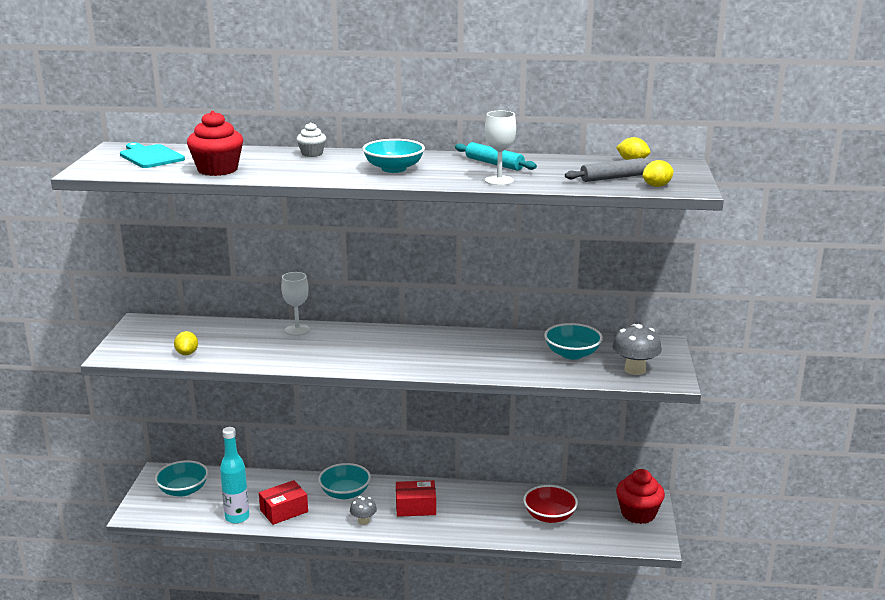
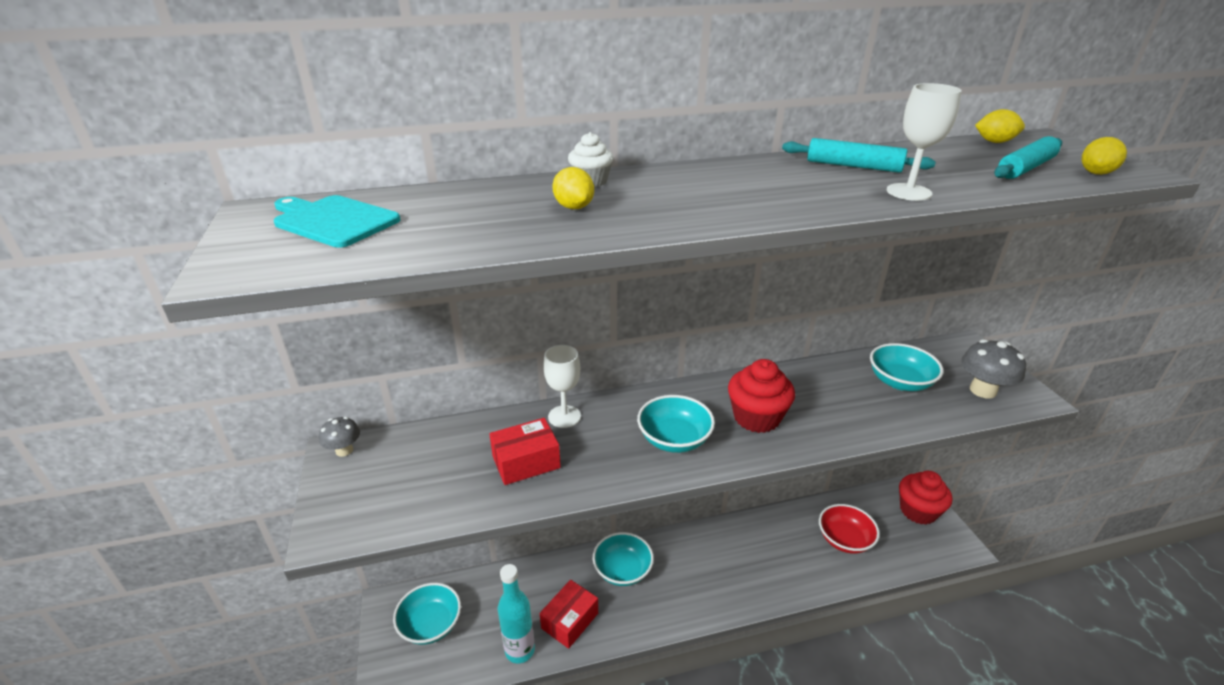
camera: 20 degrees left, 10 degrees up
yellow lemon [174,331,198,355] -> yellow lemon moved to [552,167,594,209]
red cupcake [187,111,243,176] -> red cupcake moved to [728,359,795,433]
grey mushroom [350,496,377,525] -> grey mushroom moved to [319,417,360,457]
turquoise bowl [362,139,425,173] -> turquoise bowl moved to [637,395,715,453]
red box [396,480,436,517] -> red box moved to [489,418,561,485]
grey rolling pin [565,158,649,182] -> turquoise rolling pin [994,136,1062,179]

